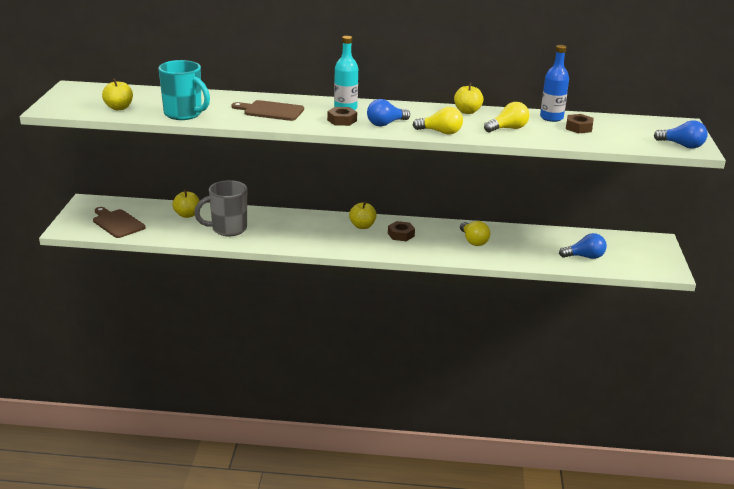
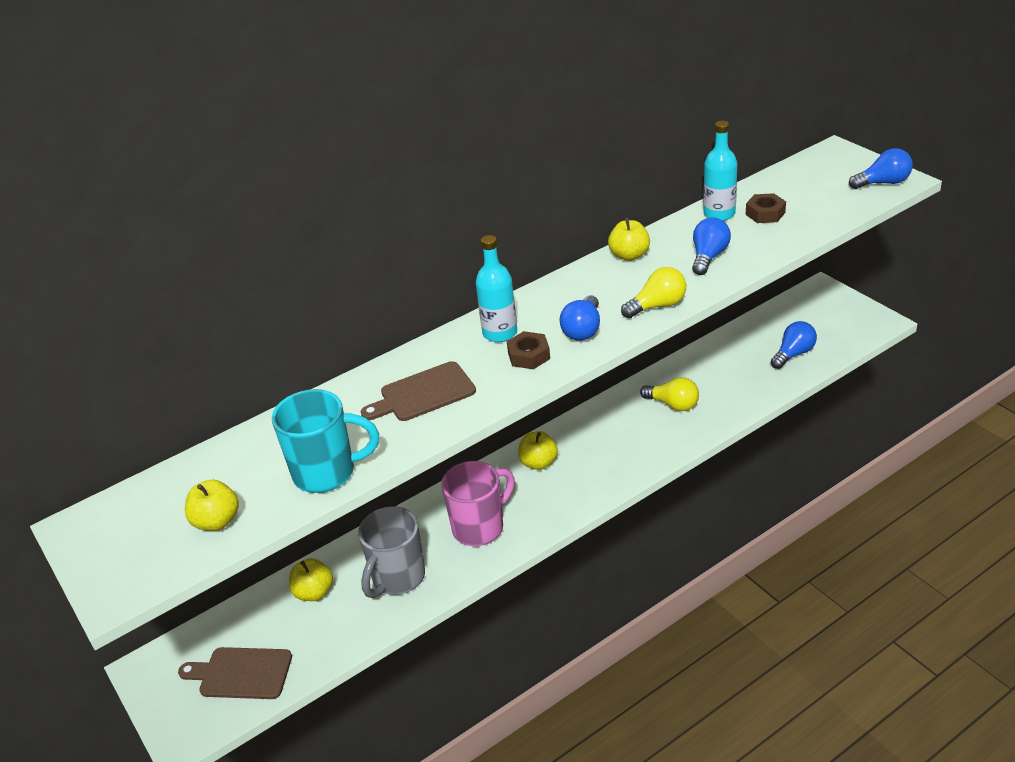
camera: 35 degrees left, 10 degrees up
brown nut [388,221,415,241] -> none
yellow light bulb [484,102,529,132] -> blue light bulb [692,217,731,275]
blue bottle [540,45,569,122] -> turquoise bottle [703,121,737,221]
none -> pink mug [441,461,515,546]

